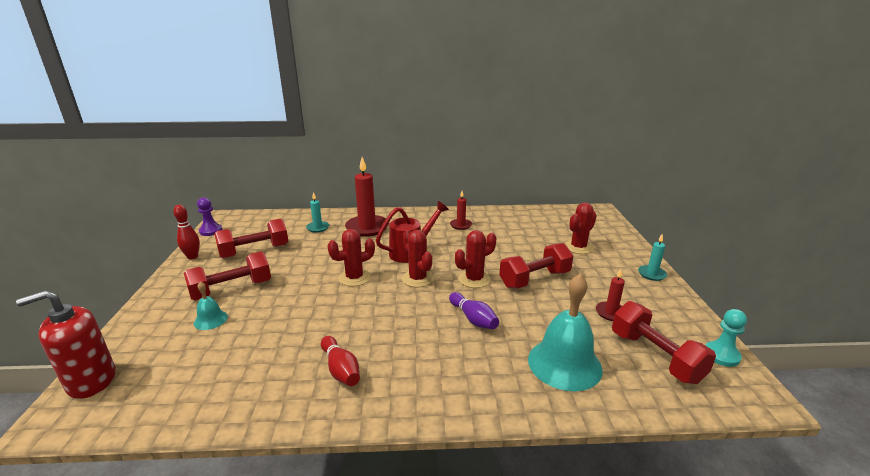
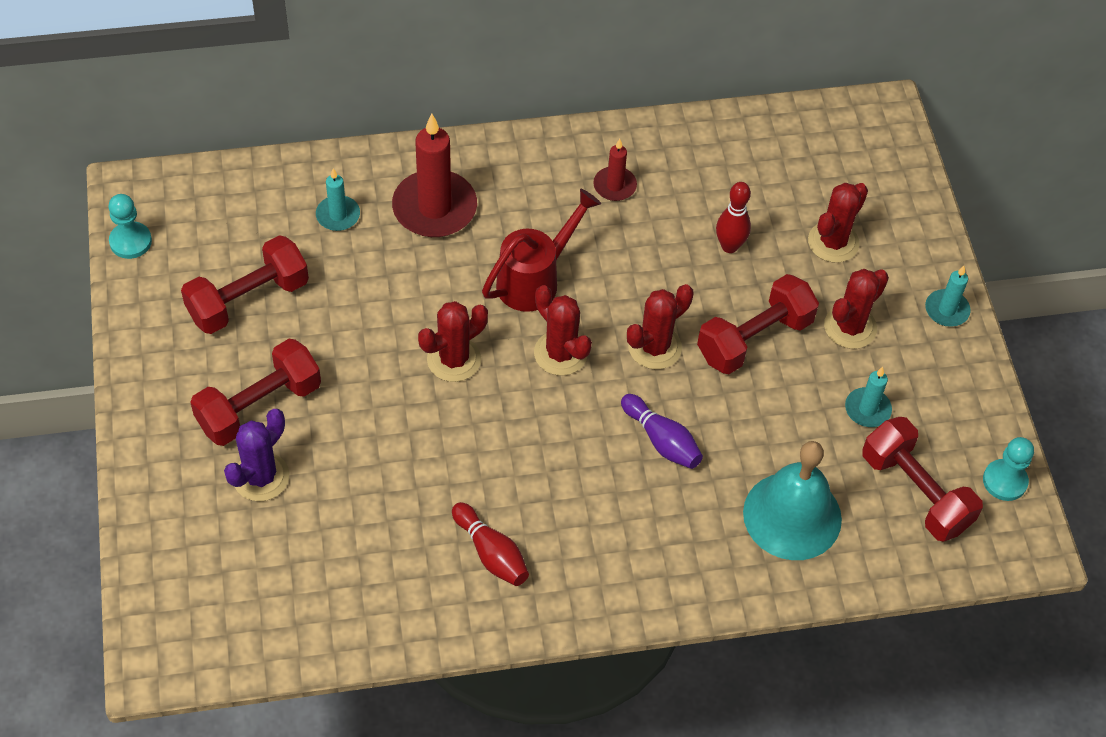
camera: 10 degrees left, 30 degrees up
red soap dispenser [16,290,116,399] -> none
red bowling pin [173,205,200,259] -> red bowling pin moved to [716,182,751,253]
turquoise bell [194,281,228,330] -> purple cactus [224,409,289,501]
purple pawn [197,197,222,236] -> turquoise pawn [108,194,152,259]
red candle [596,268,625,321] -> turquoise candle [845,367,892,427]
none -> red cactus [824,269,889,349]

